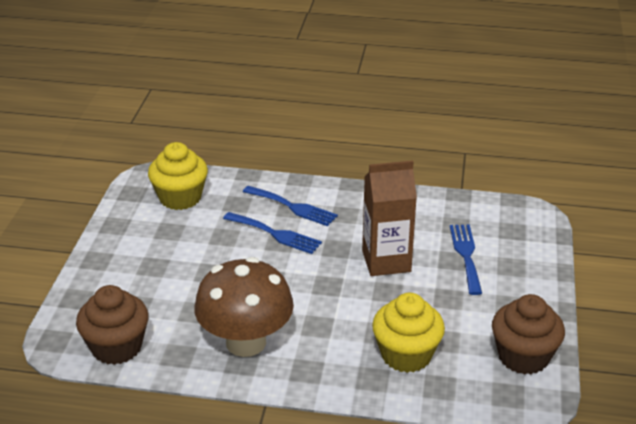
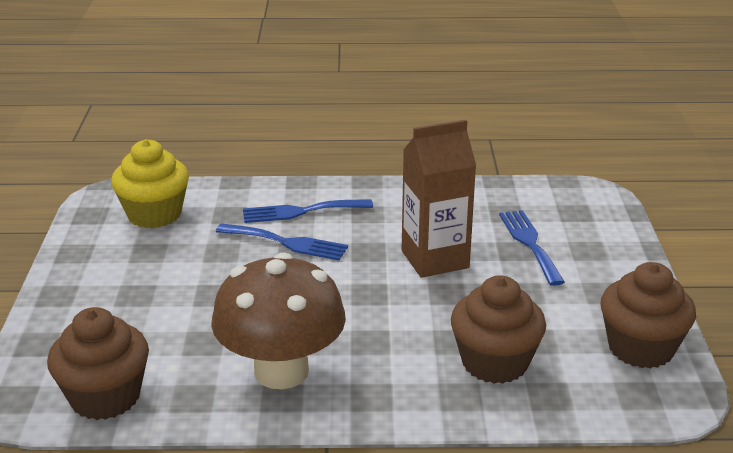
camera: 10 degrees left, 5 degrees down
blue fork [243,186,338,226] -> blue fork turned 150 degrees clockwise [243,199,373,223]
yellow cupcake [372,293,445,373] -> brown cupcake [451,275,546,384]

